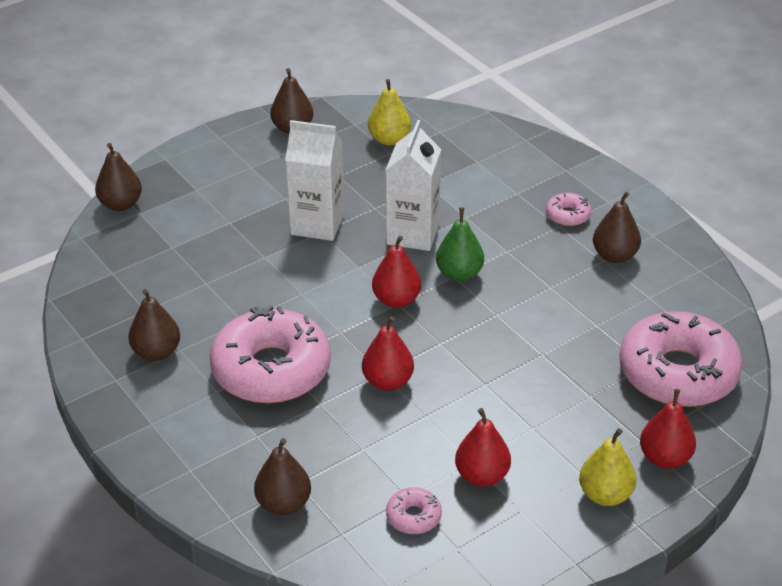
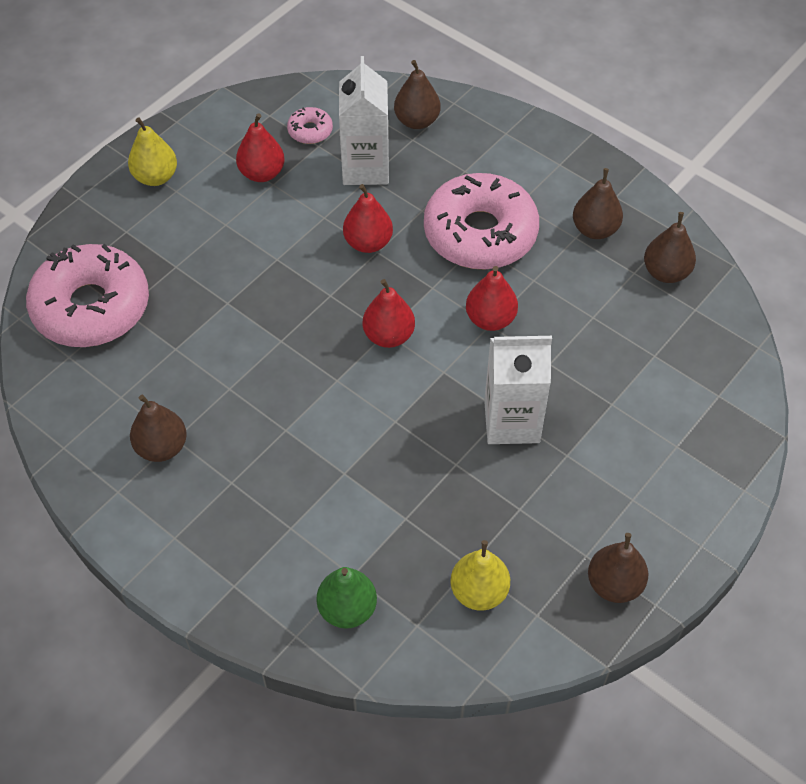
camera: 165 degrees right, 15 degrees up
brown pear [95,143,142,211] -> brown pear moved to [644,212,696,283]
white carton [386,120,441,251] -> white carton moved to [339,56,389,185]
green pear [436,207,484,281] -> green pear moved to [317,567,377,629]
pink donut [546,193,591,226] -> none
red pear [640,389,696,469] -> red pear moved to [466,266,518,331]

